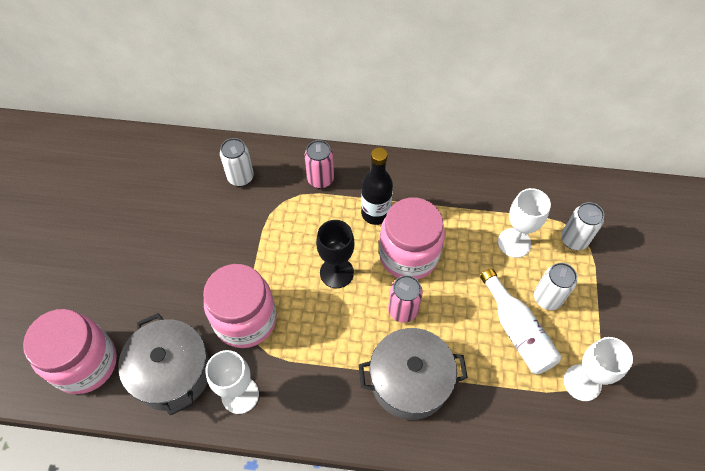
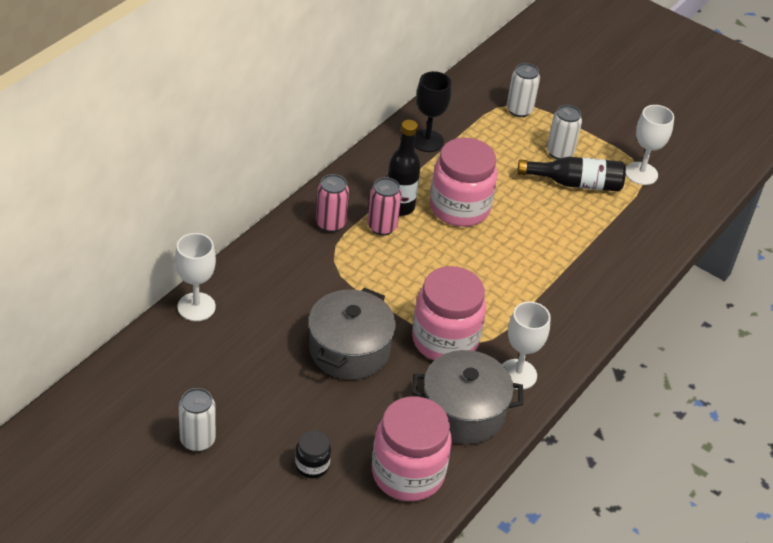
camera: 65 degrees left, 15 degrees down
white can [220,138,254,186] -> white can moved to [179,388,216,452]
black goblet [316,220,355,288] -> black goblet moved to [415,71,452,152]
grey pot [359,328,468,420] -> grey pot moved to [308,288,396,380]
pink can [388,275,423,323] -> pink can moved to [367,177,402,236]
white bottle [480,269,561,374] -> black bottle [517,157,626,192]
white goblet [498,188,551,258] -> white goblet moved to [175,233,216,321]
none -> black jar [295,430,331,478]

